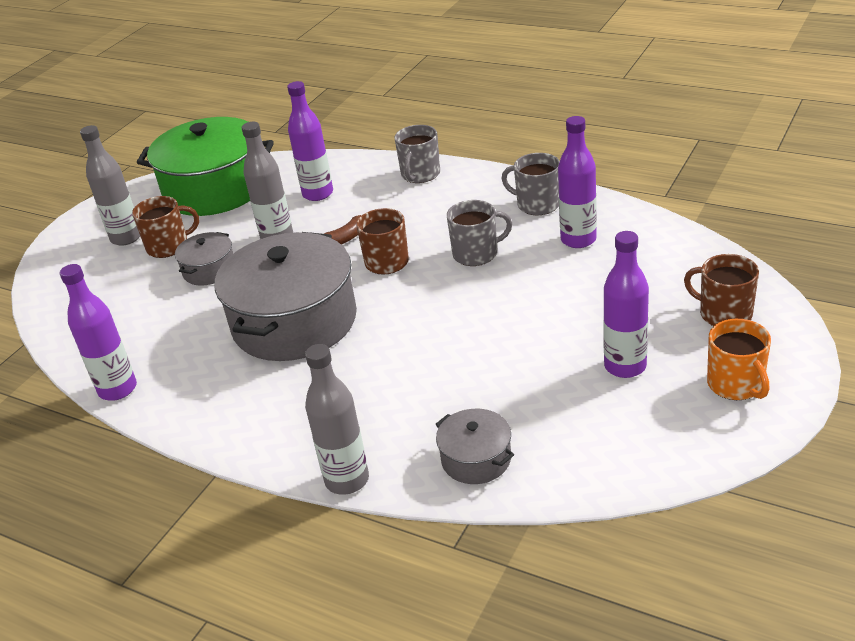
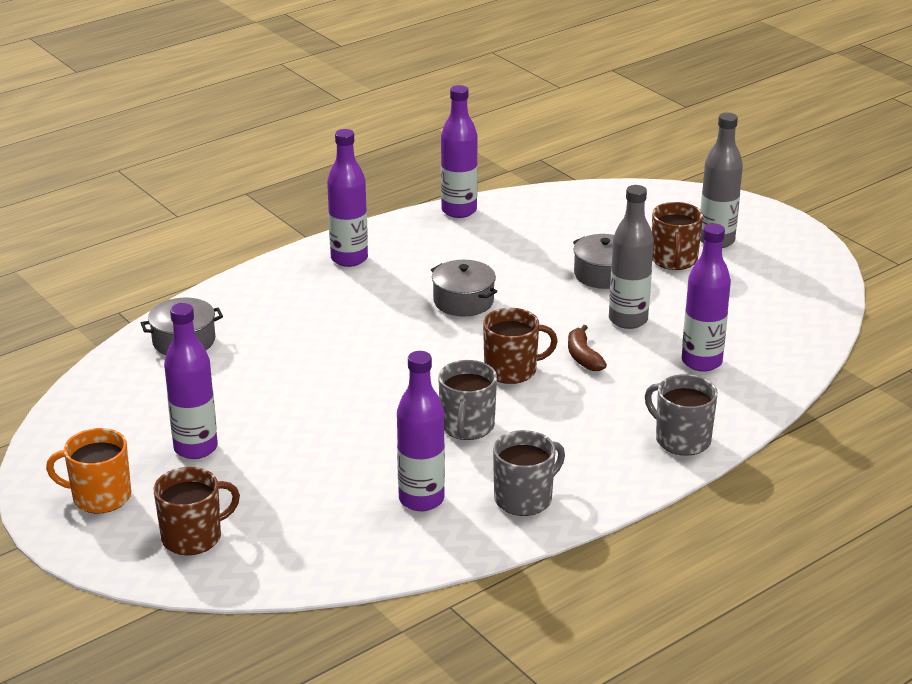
camera: 110 degrees right, 5 degrees down
green pot [137,117,274,216] -> none
grey pot [215,232,357,361] -> grey pot [431,260,497,317], size x0.46
grey bottle [305,344,369,495] -> none
none -> purple bottle [327,129,368,267]

